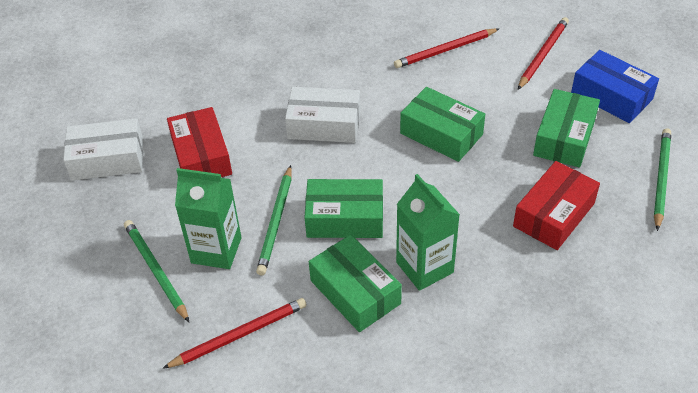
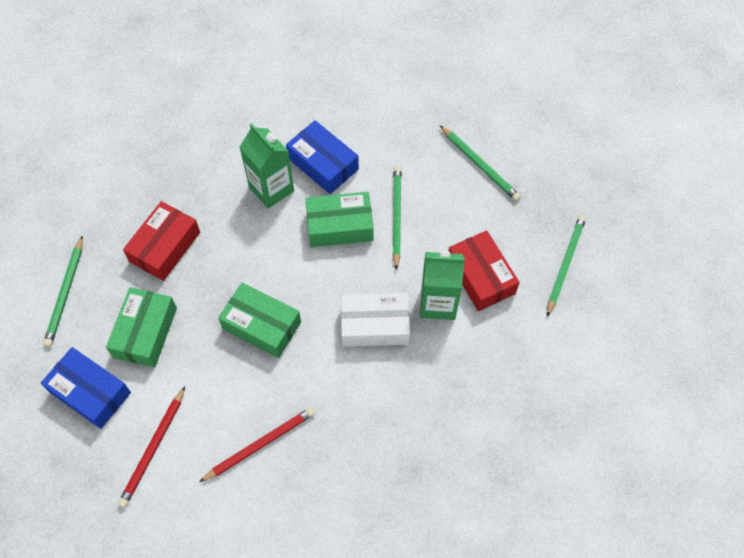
camera: 170 degrees right, 15 degrees up
white box [63,118,143,180] -> green pencil [547,215,586,317]
red pencil [162,298,307,369] -> none
green carton [175,168,241,269] -> green carton moved to [420,251,465,320]
green box [309,235,402,332] -> blue box [286,120,359,194]

